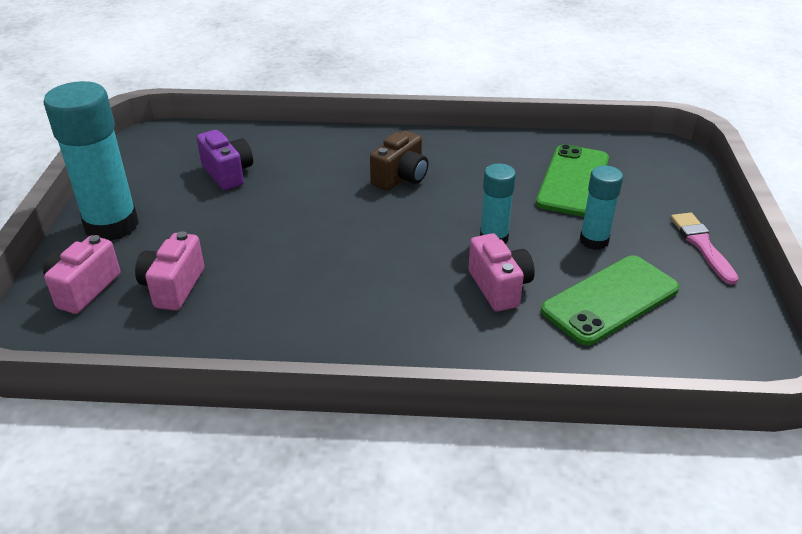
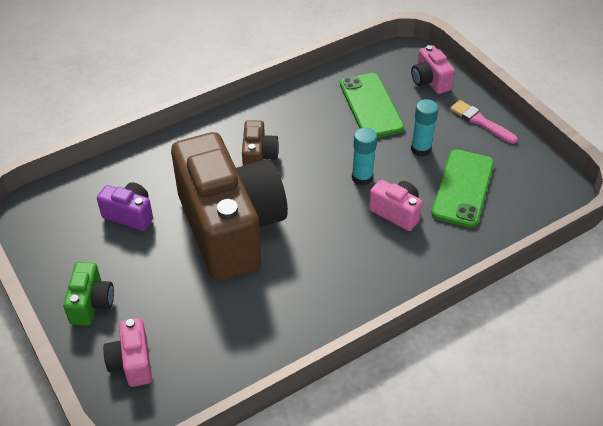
camera: 35 degrees left, 10 degrees up
turquoise glue stick [44,81,139,241] -> green camera [63,262,114,326]
pink camera [135,231,204,311] -> pink camera moved to [411,45,455,94]
none -> brown camera [171,132,288,282]

